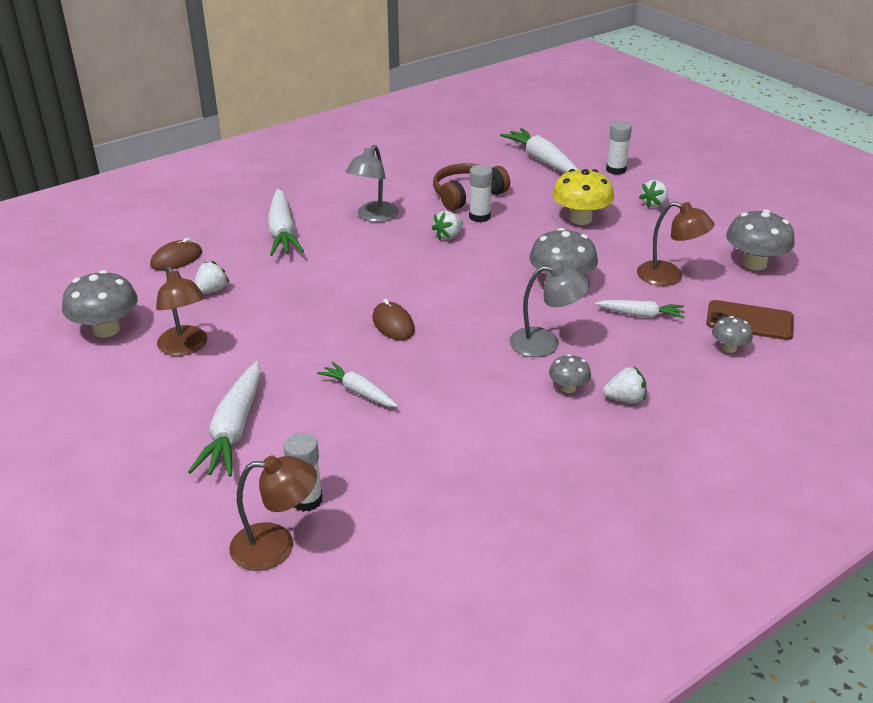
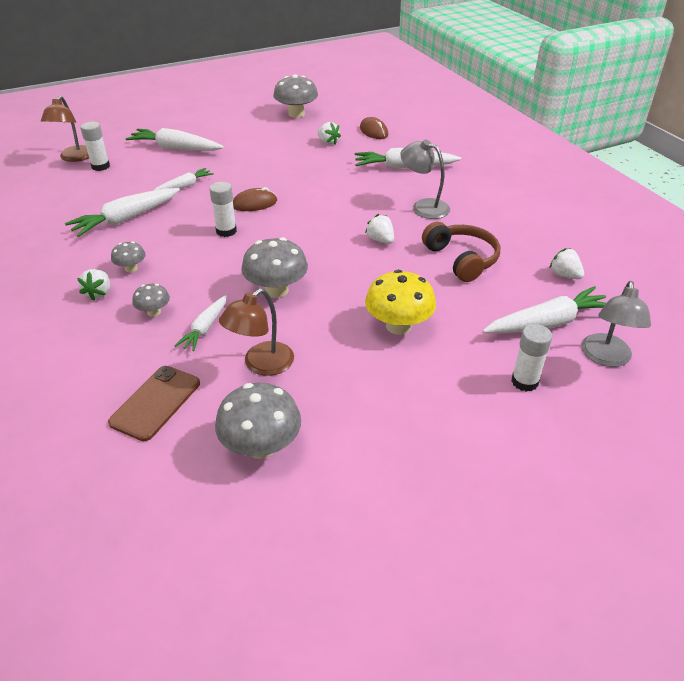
camera: 100 degrees right, 5 degrees up
brown lamp [156,266,207,356] -> none
white glue stick [469,165,493,222] -> white glue stick moved to [209,182,237,237]
grey lamp [509,263,590,357] -> grey lamp moved to [581,281,651,367]
white strawberry [639,180,668,208] -> white strawberry moved to [549,248,584,279]
grey mushroom [712,316,753,353] -> grey mushroom moved to [132,284,170,317]
none -> white carrot [65,188,180,237]

